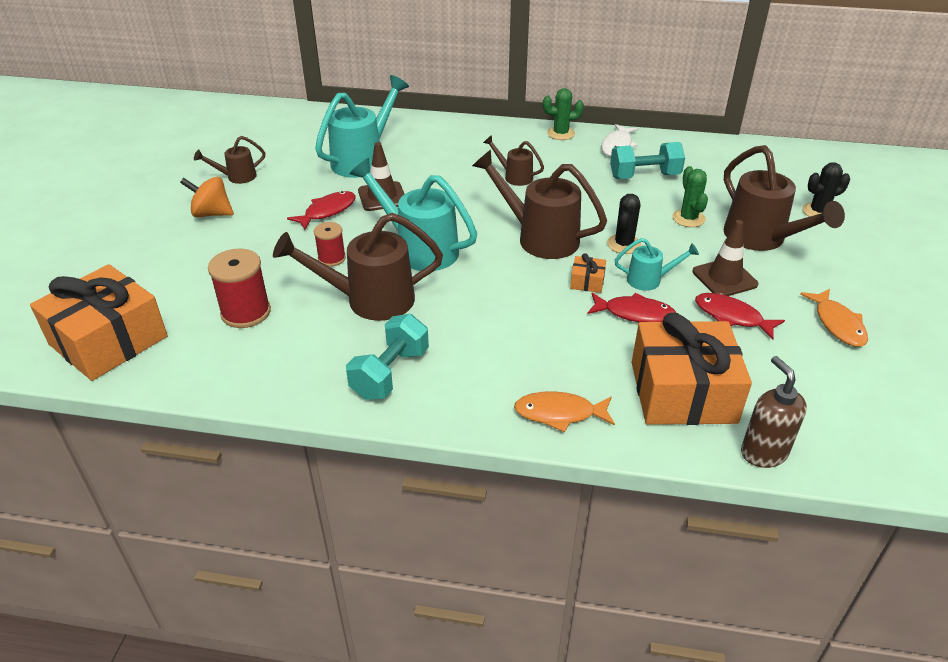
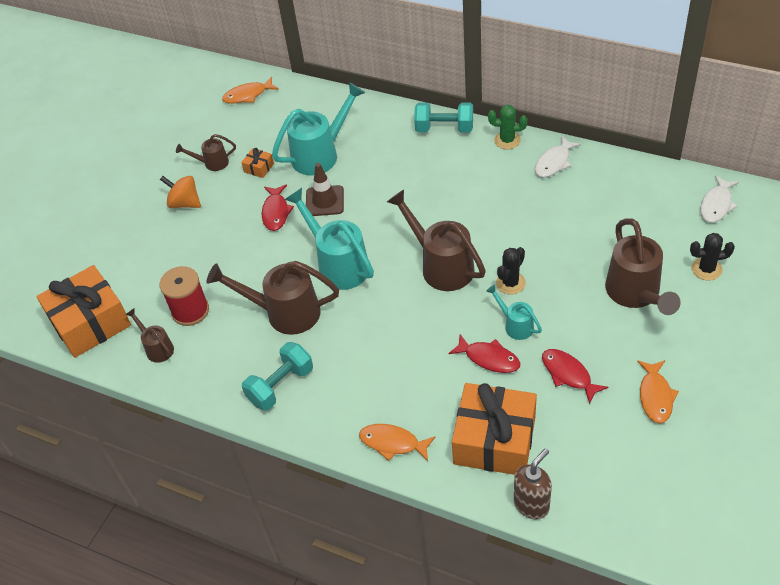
camera: 20 degrees right, 10 degrees up
red fish [287,191,356,230] -> red fish turned 120 degrees clockwise [262,184,294,231]
red spool [314,222,346,266] -> none
brown watering can [483,135,544,186] -> brown watering can moved to [125,308,174,363]
orange gift [570,253,606,293] -> orange gift moved to [241,148,274,178]
turquoise dumbbell [610,142,685,179] -> turquoise dumbbell moved to [414,102,473,133]
turquoise watering can [615,238,699,291] -> turquoise watering can turned 150 degrees counterclockwise [486,285,542,340]
green cactus [672,166,708,227] -> none
brown traffic cone [692,220,758,296] -> none
brown soap dispenser [741,356,807,468] -> brown soap dispenser turned 45 degrees clockwise [514,448,552,519]
none -> orange fish [222,77,279,104]
none -> white fish [700,175,739,223]

